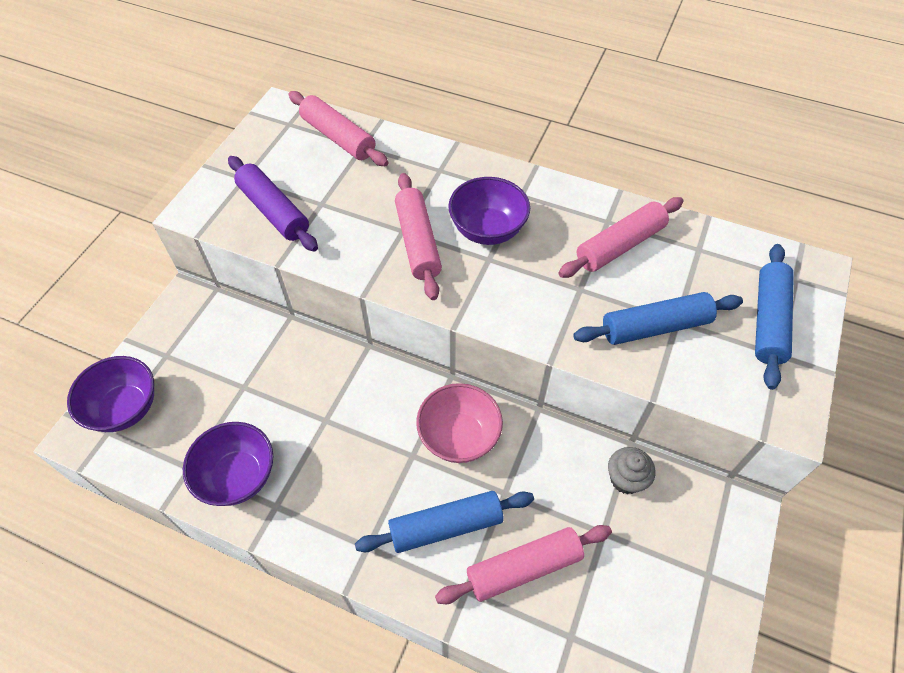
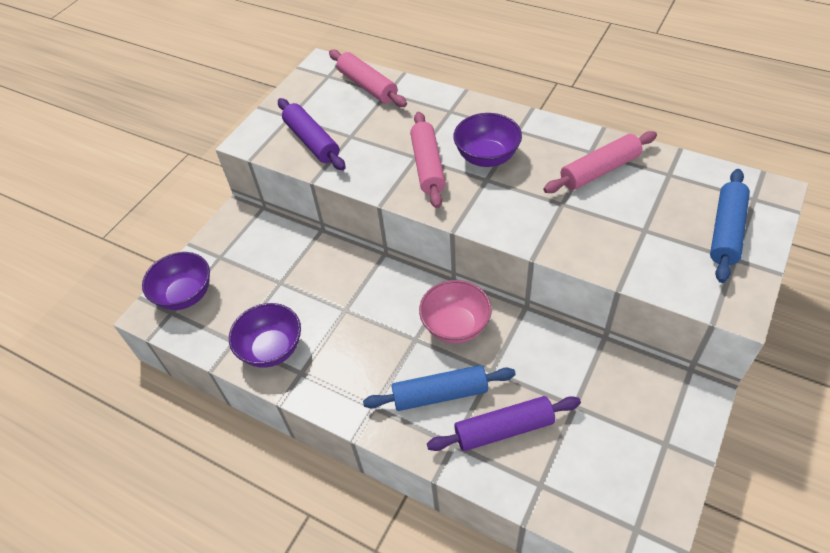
camera: 10 degrees right, 5 degrees down
pink rolling pin [435,525,612,604] -> purple rolling pin [427,396,581,451]
blue rolling pin [573,292,743,345] -> none
grey cupcake [608,447,655,494] -> none

